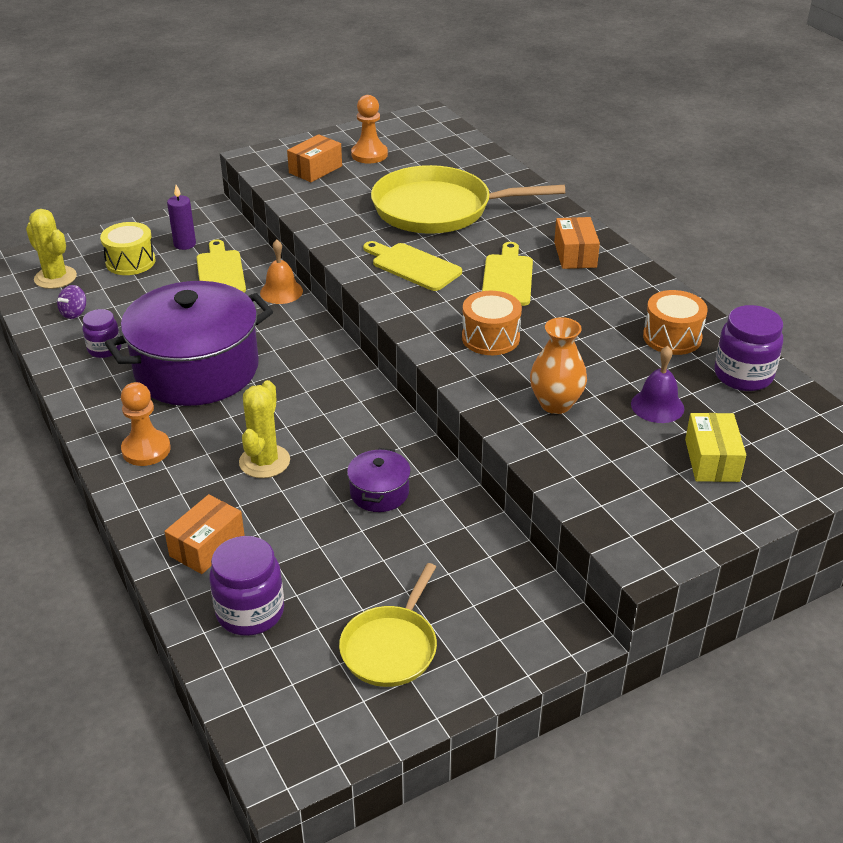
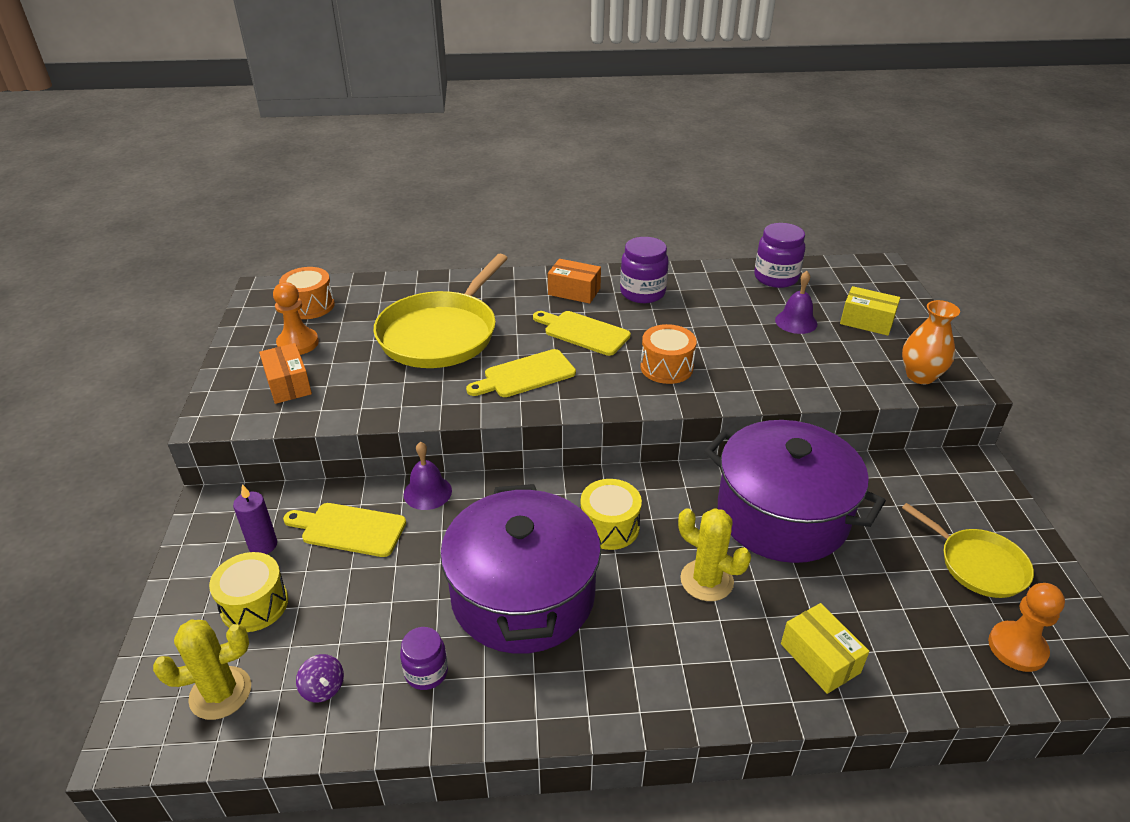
camera: 65 degrees left, 0 degrees up
orange pawn [121,382,171,466] -> orange pawn moved to [988,583,1065,672]
orange box [164,494,245,574] -> yellow box [781,603,869,694]
purple jar [209,536,284,636] -> purple jar moved to [620,237,669,303]
orange bell [260,239,303,304] -> purple bell [404,442,452,510]
purple pot [347,448,411,512] -> purple pot [704,420,886,563], size x2.37
orange vase [530,317,587,414] -> orange vase moved to [902,300,960,384]
orange drum [643,290,708,355] -> orange drum moved to [279,267,335,319]
none -> yellow drum [581,479,642,550]

